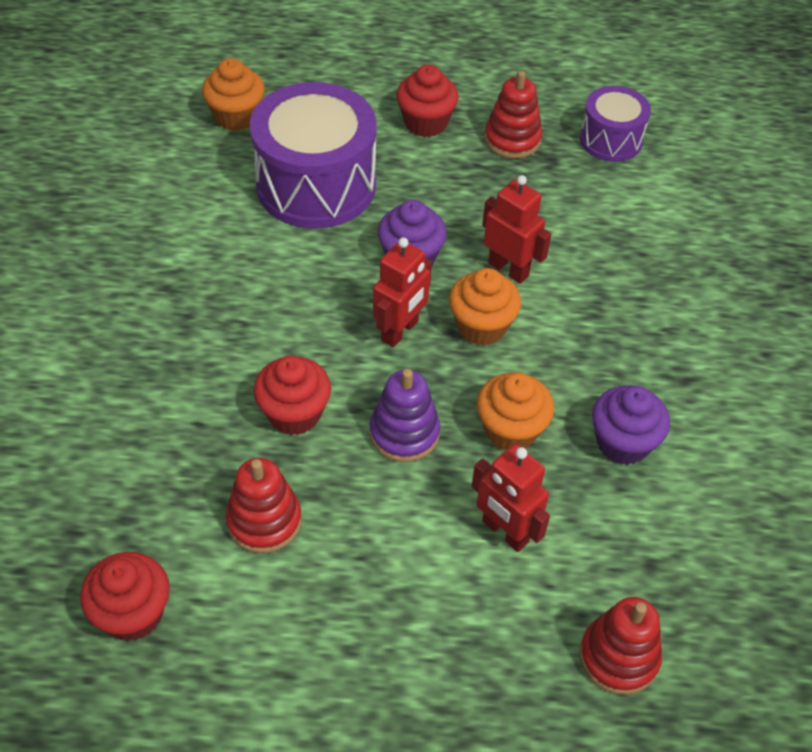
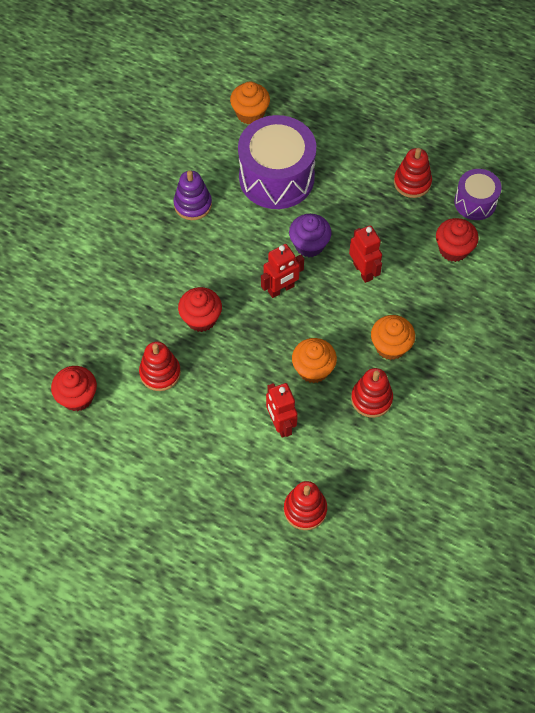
camera: 25 degrees right, 10 degrees up
purple stacking toy [369,369,440,462] -> purple stacking toy moved to [174,170,212,220]
red cupcake [396,65,458,137] -> red cupcake moved to [436,218,479,262]
orange cupcake [449,268,521,345] -> orange cupcake moved to [371,315,415,360]
purple cupcake [592,386,670,465] -> red stacking toy [351,368,393,418]

